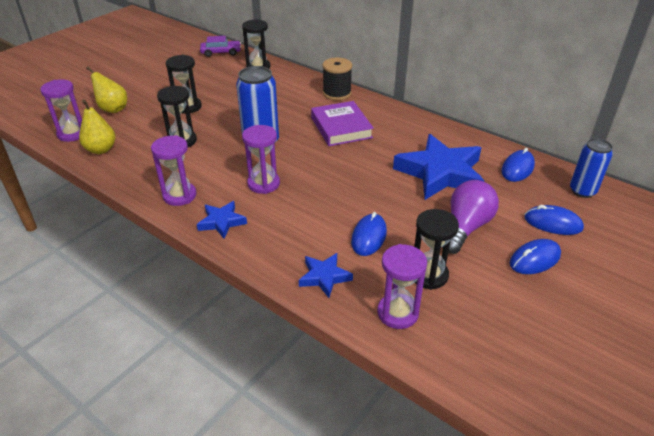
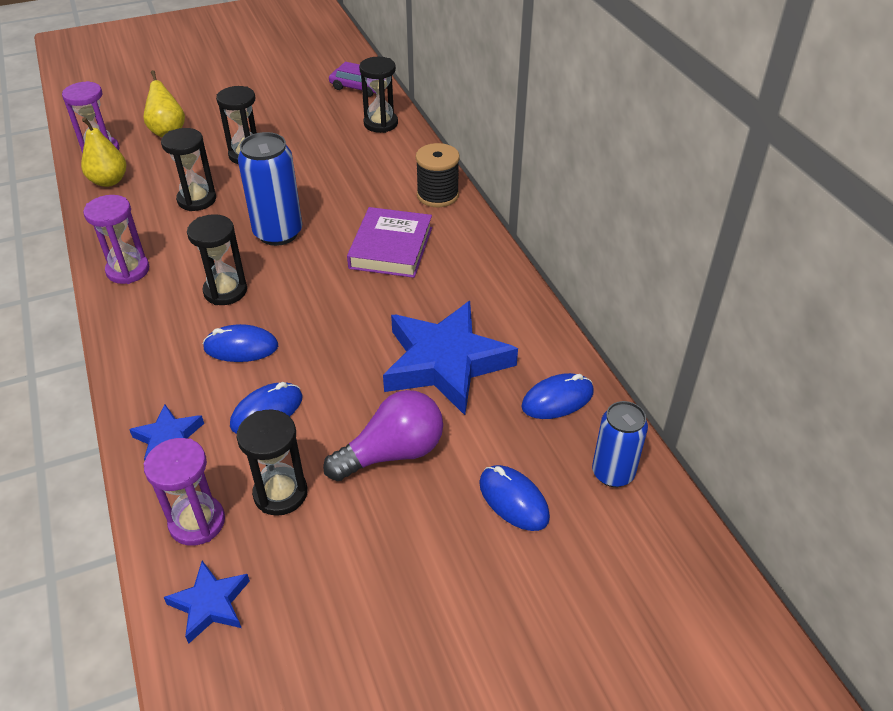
camera: 30 degrees right, 5 degrees up
blue star [197,201,247,239] -> blue star moved to [164,561,250,644]
purple hourglass [242,125,280,194] -> black hourglass [187,214,247,305]
blue mouse [510,239,561,274] -> blue mouse moved to [203,324,278,362]

